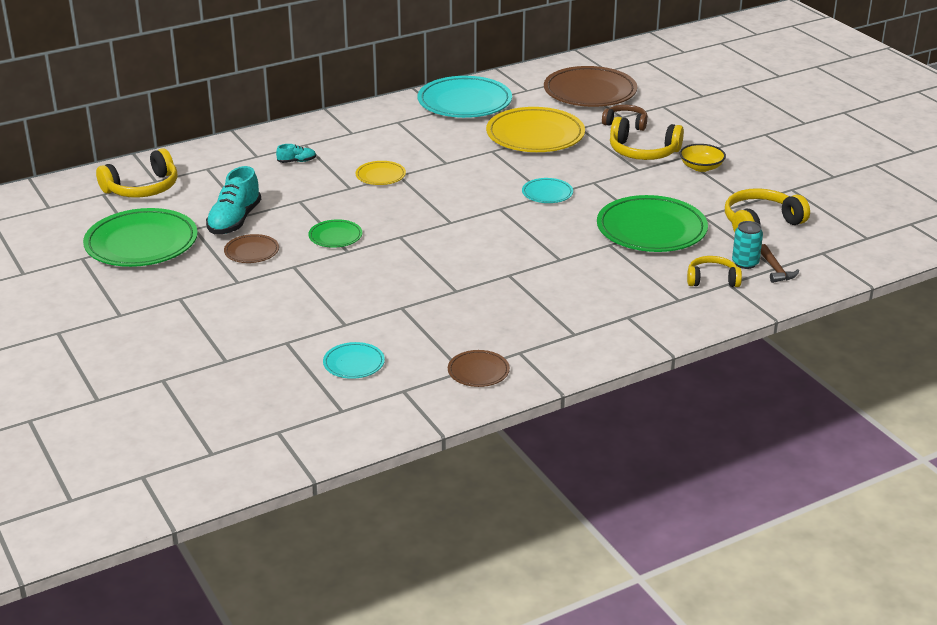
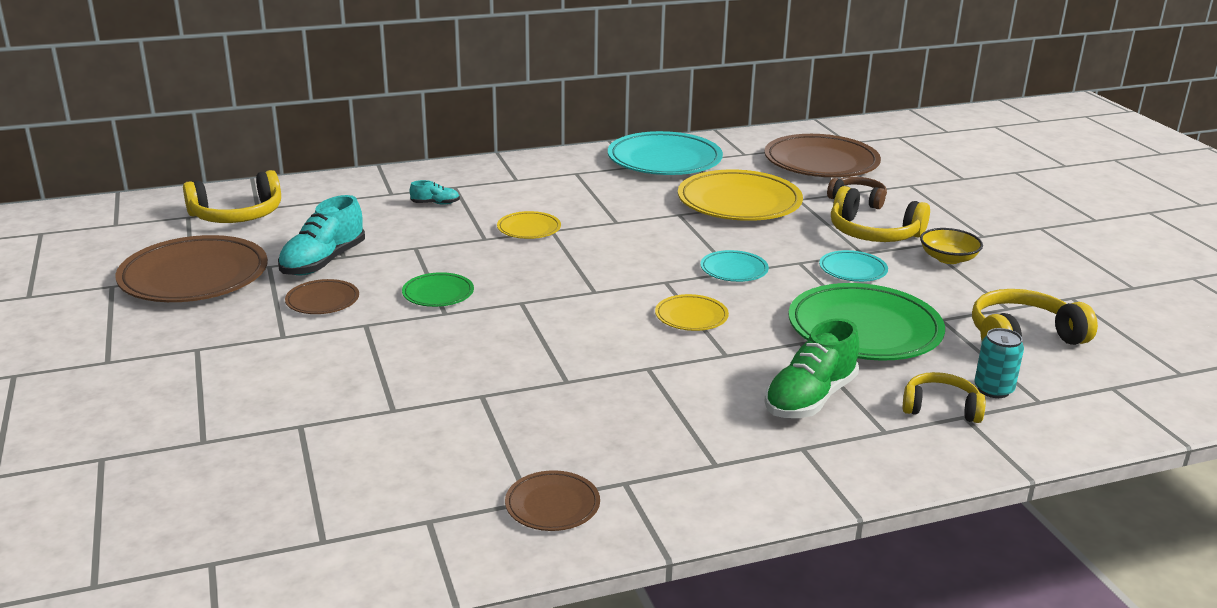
camera: 10 degrees right, 5 degrees down
green plate [83,208,198,267] -> brown plate [115,235,268,302]
turquoise plate [323,342,385,379] -> turquoise plate moved to [819,250,888,282]
brown hammer [761,244,799,283] -> none
none -> yellow plate [655,294,729,331]
none -> green shoe [764,318,859,418]

